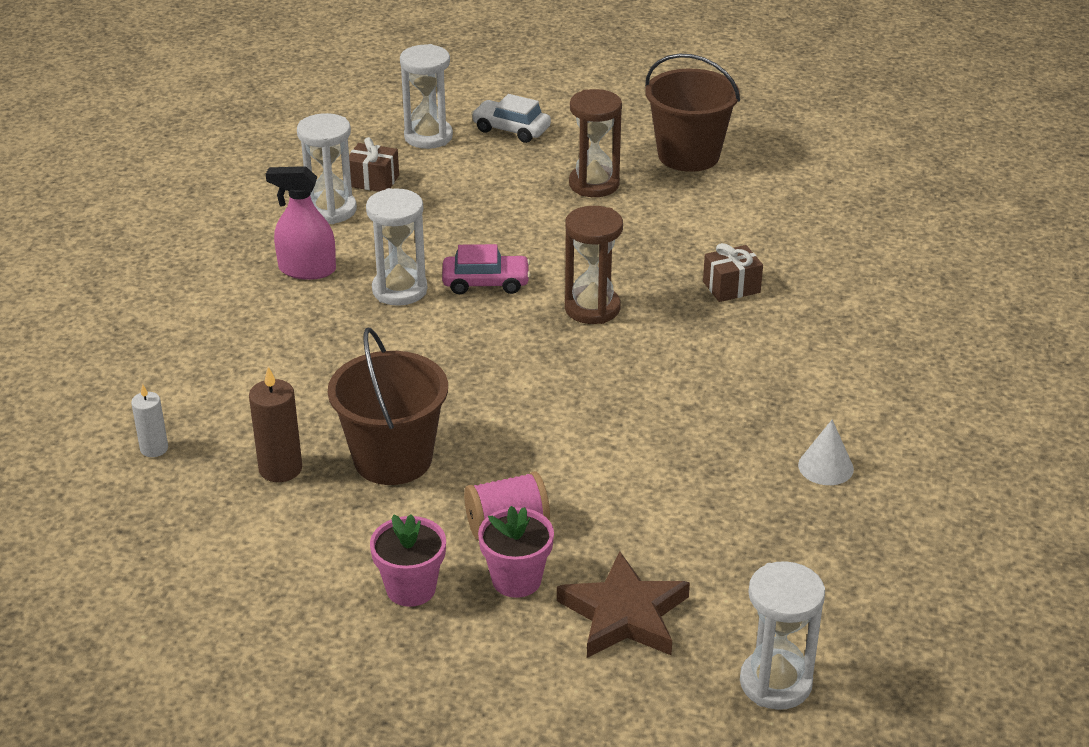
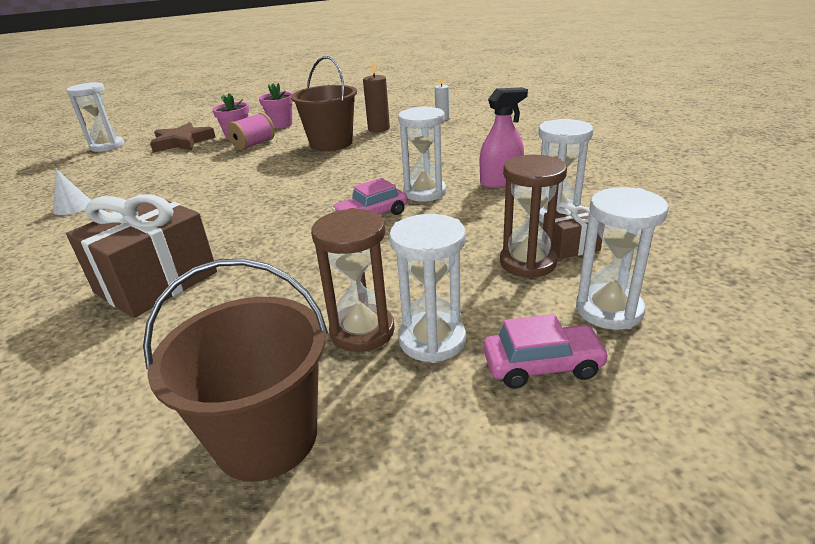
camera: 150 degrees right, 5 degrees down
white car [471,94,551,143] -> pink car [483,314,610,388]
brown hourglass [565,206,623,324] -> brown hourglass moved to [500,155,567,278]
brown gift [703,243,763,302] -> brown gift [66,195,217,318], size x2.02
none -> white hourglass [389,214,466,363]

